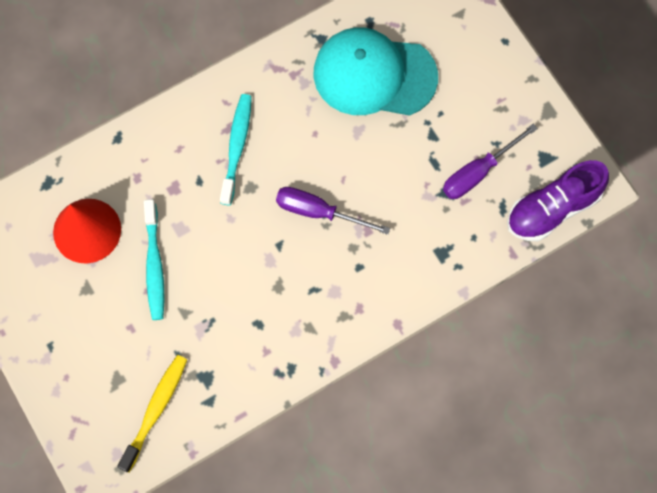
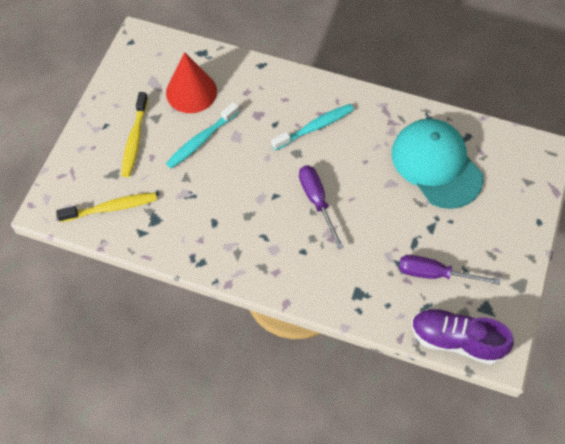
camera: 50 degrees right, 10 degrees down
none -> yellow toothbrush [121,92,148,177]

